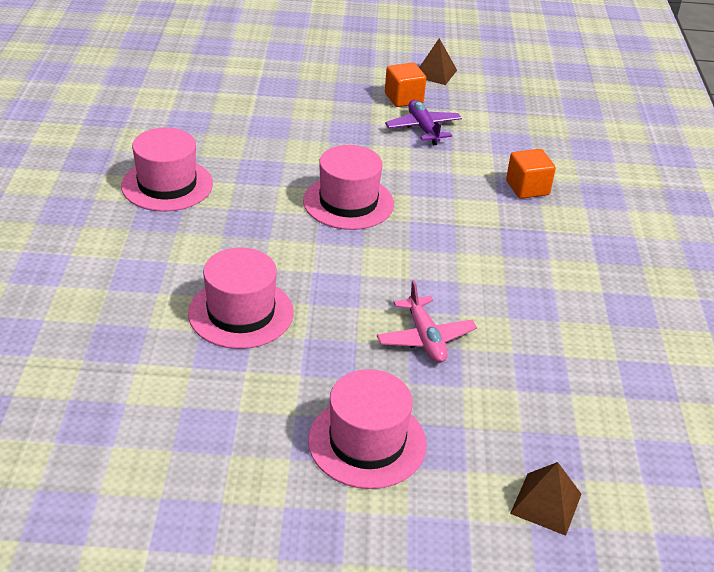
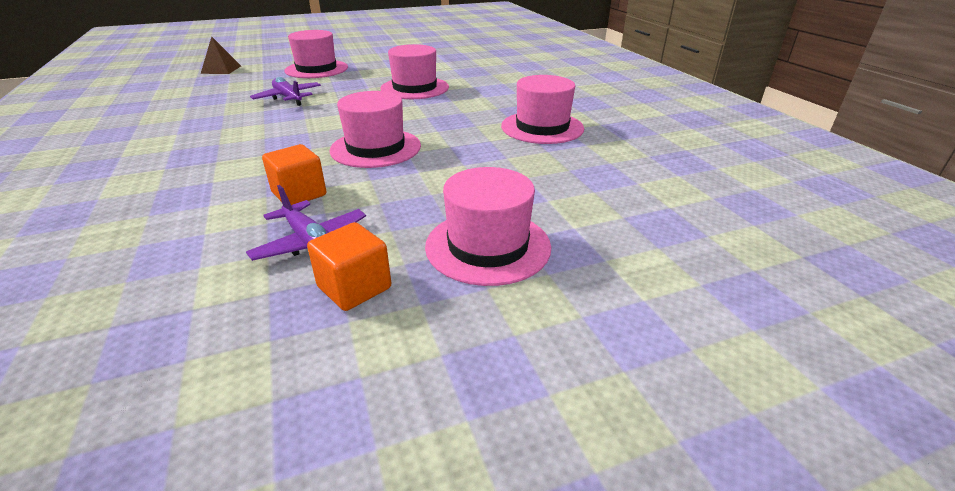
camera: 160 degrees right, 5 degrees down
pink plane [377,280,477,363] -> purple plane [250,77,321,106]
brown pyramid [419,38,457,85] -> none
orange cube [506,149,556,199] -> orange cube moved to [262,144,326,205]
none -> pink hat [425,167,551,286]

